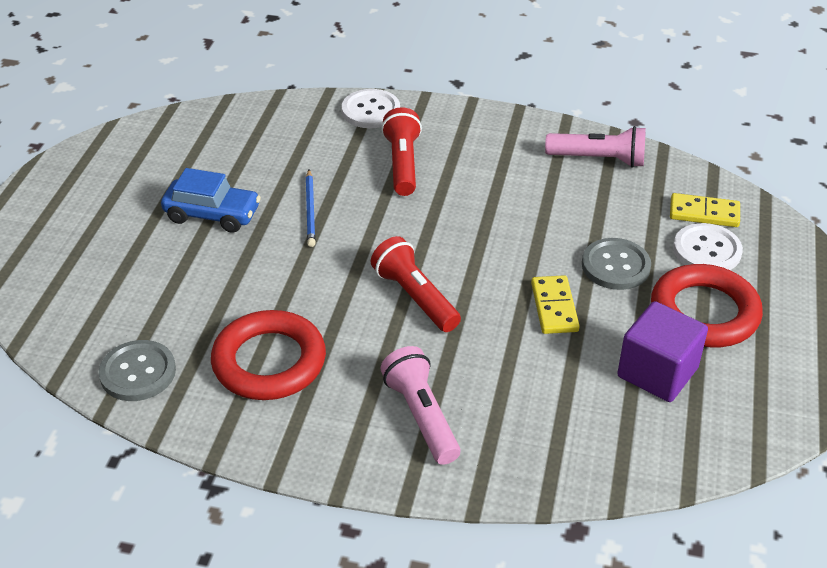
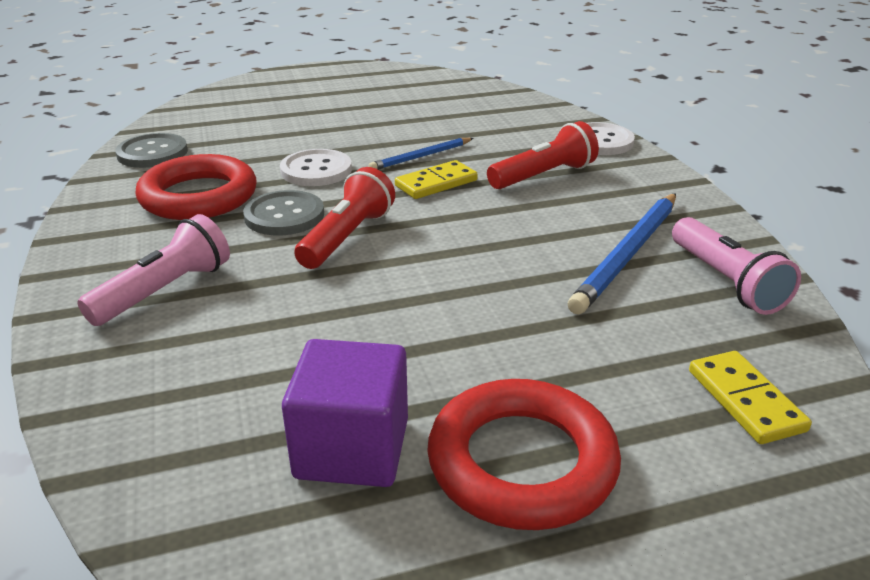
camera: 60 degrees right, 10 degrees down
blue car [161,168,261,233] -> none
yellow domino [531,275,580,334] -> yellow domino moved to [395,160,478,199]
grey button [582,238,651,290] -> grey button moved to [243,190,324,235]
white button [673,223,743,270] -> white button moved to [280,149,352,186]
none -> blue pencil [568,193,676,314]

